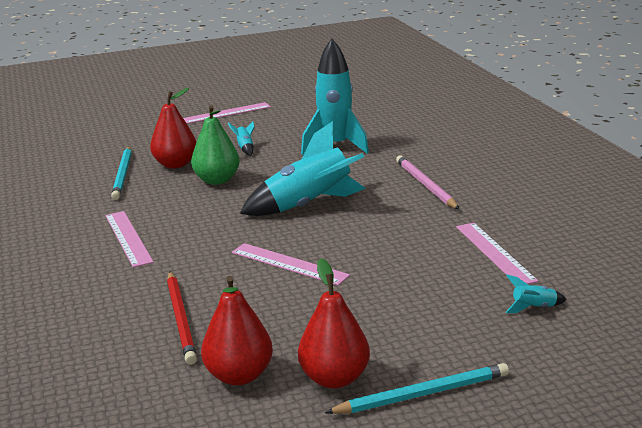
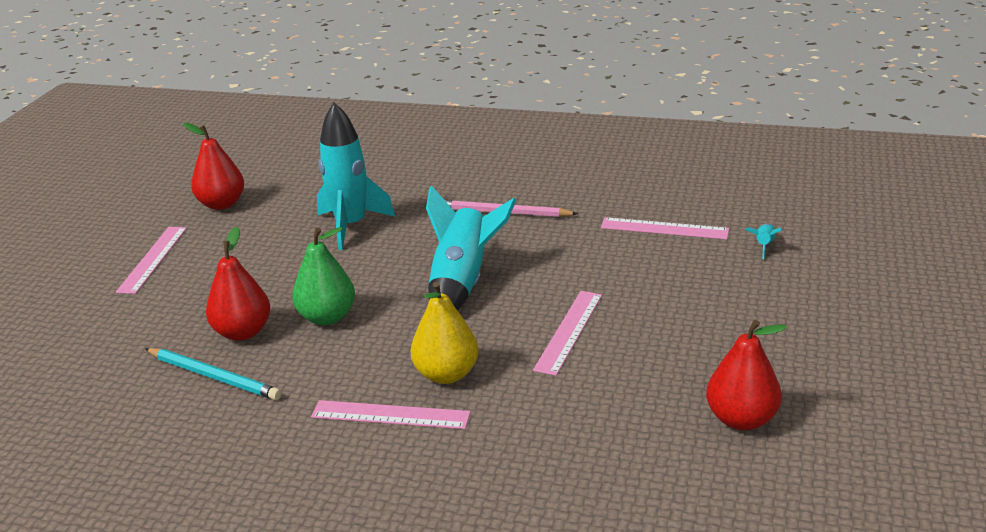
camera: 55 degrees left, 5 degrees up
red pencil [167,271,197,365] -> none
turquoise rocket [228,121,254,156] -> none
pink ruler [232,243,350,286] -> pink ruler turned 45 degrees counterclockwise [533,291,602,376]
red pear [298,258,370,388] -> red pear moved to [184,123,244,210]
turquoise pencil [325,363,509,414] -> none
none -> yellow pear [410,282,479,384]

